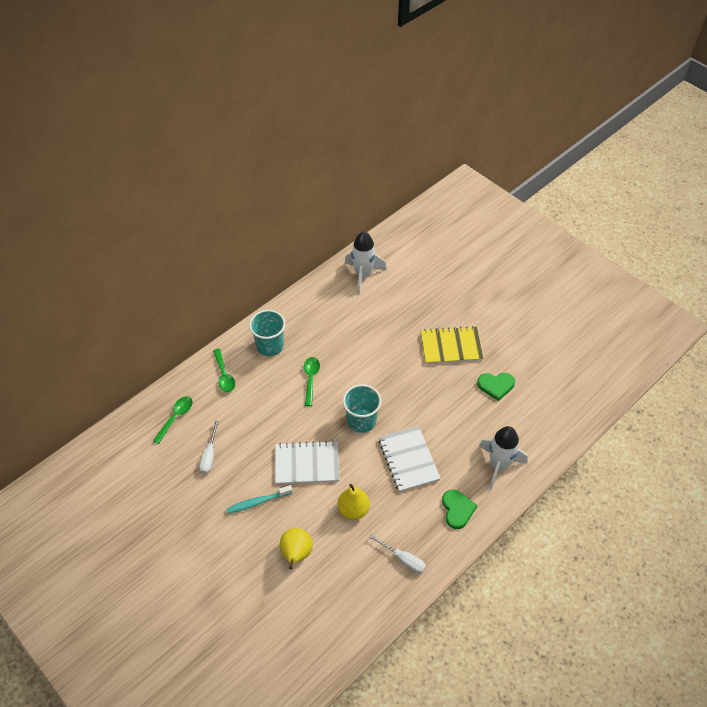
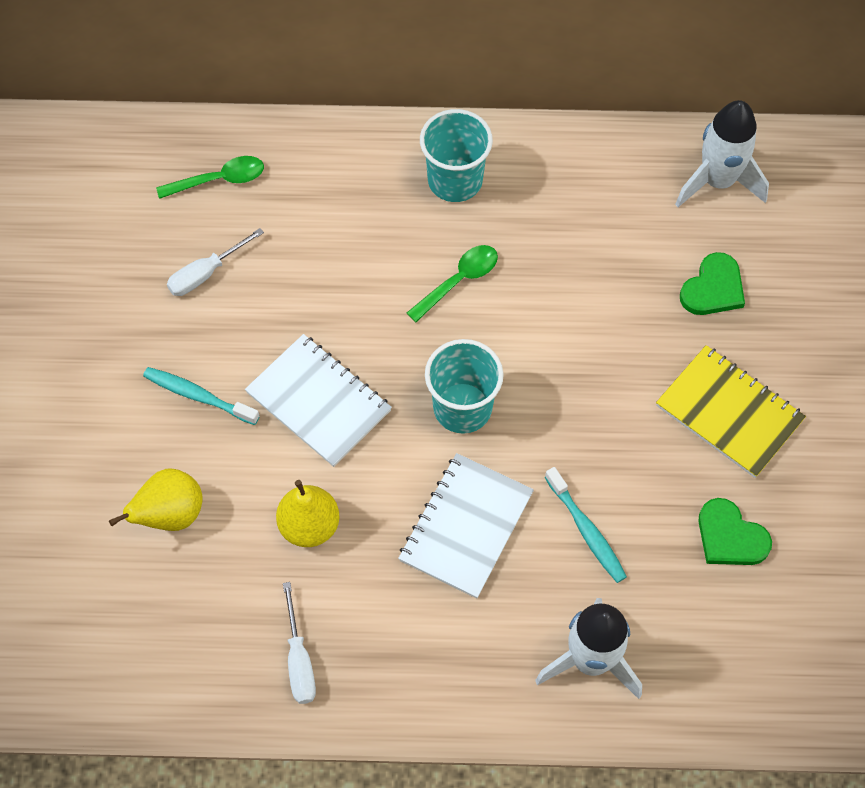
camera: 45 degrees right, 10 degrees up
green spoon [213,349,235,392] -> none
green heart [442,489,477,529] -> green heart moved to [680,252,745,315]
none -> turquoise toothbrush [545,467,627,583]

